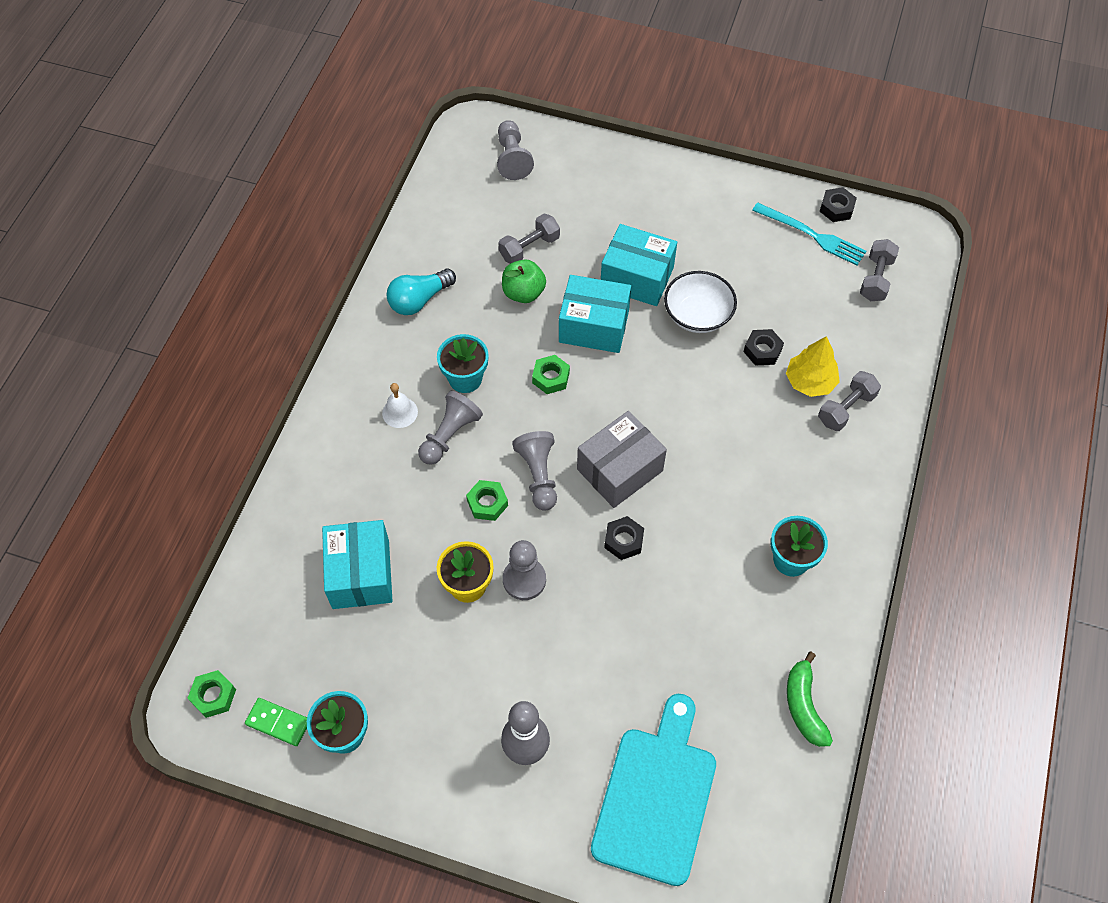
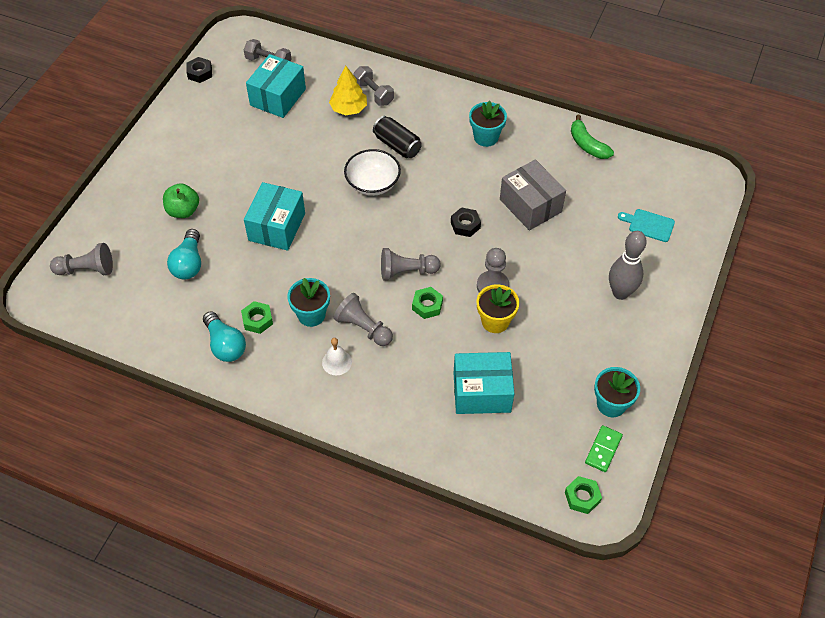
camera: 85 degrees left, 5 degrees down
grey dumbbell [498,214,560,264] -> turquoise light bulb [167,229,201,280]
green apple [502,259,546,303] -> green apple moved to [163,183,199,218]
green nut [532,355,570,394] -> green nut moved to [241,301,273,334]
grey box [577,411,667,508] -> grey box moved to [500,160,566,231]
turquoise cutting board [591,694,716,886] -> turquoise cutting board [618,209,675,242], size x0.46
turquoise box [601,224,677,306] -> turquoise box moved to [246,54,306,118]
white bowl [664,271,737,333] -> white bowl moved to [344,149,401,196]
black nut [743,329,784,366] -> none
turquoise fork [752,202,866,266] -> none
green banana [787,652,833,747] -> green banana turned 60 degrees clockwise [571,115,614,159]
none -> black can [373,116,422,158]

